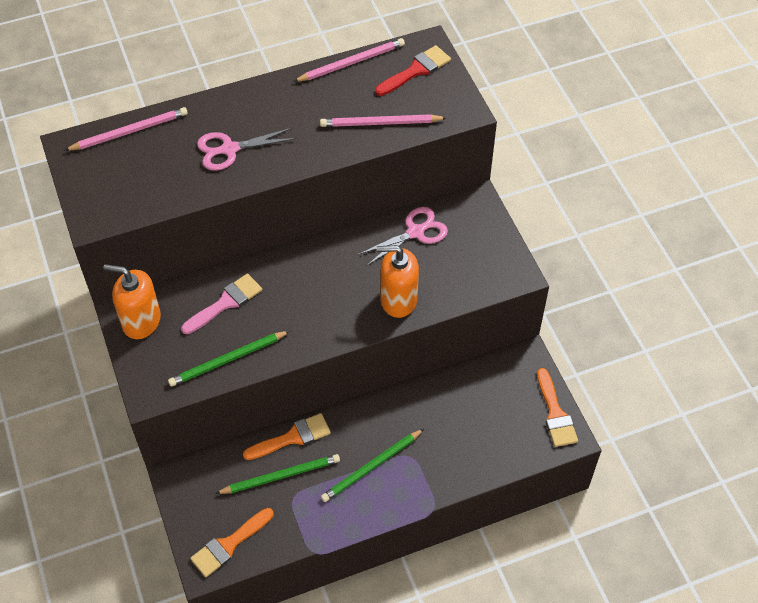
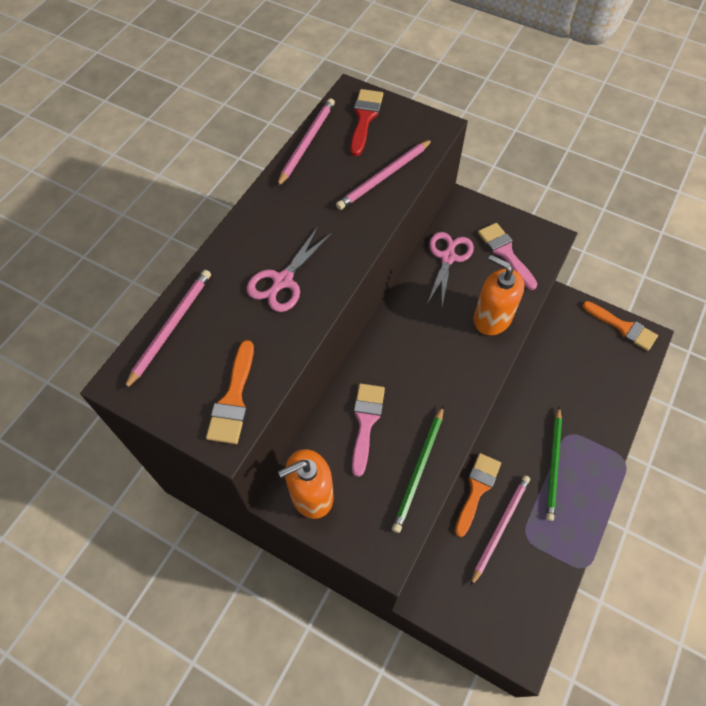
camera: 40 degrees left, 5 degrees up
orange brush [190,508,274,577] -> orange brush moved to [206,340,254,444]
green pencil [215,454,340,494] -> pink pencil [471,475,530,586]
orange soap dispenser [377,245,419,318] -> orange soap dispenser turned 75 degrees clockwise [474,255,524,335]
none -> pink brush [478,223,537,290]

